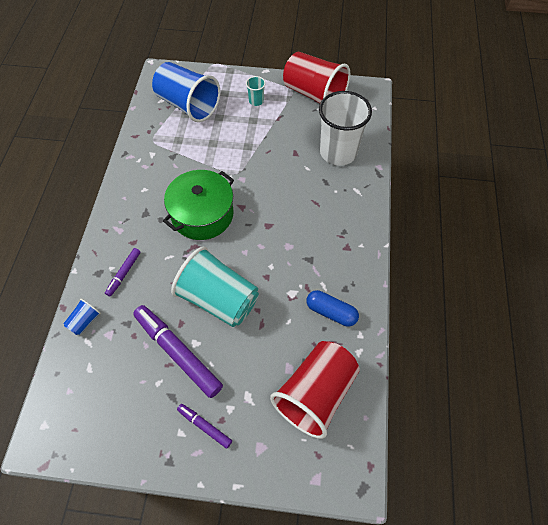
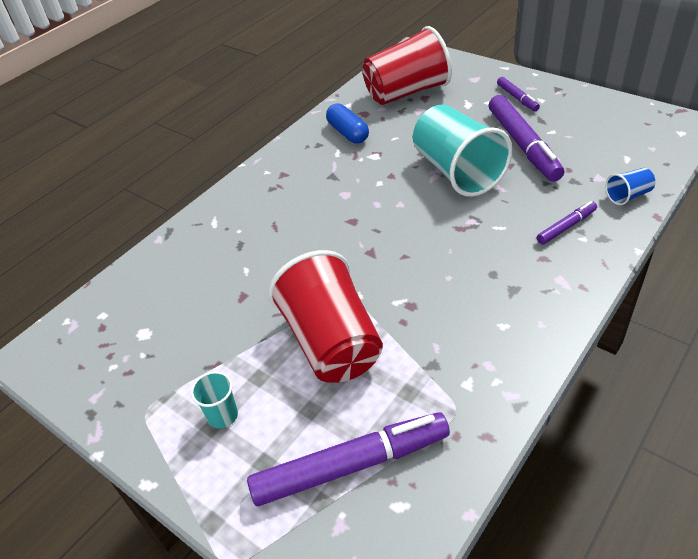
camera: 145 degrees left, 15 degrees down
blue cup [152,62,220,122] -> purple marker [247,412,450,506]
green pot [163,170,234,240] -> none
red cup [283,52,350,103] -> red cup moved to [268,250,383,383]
white cup [319,91,372,166] -> none

